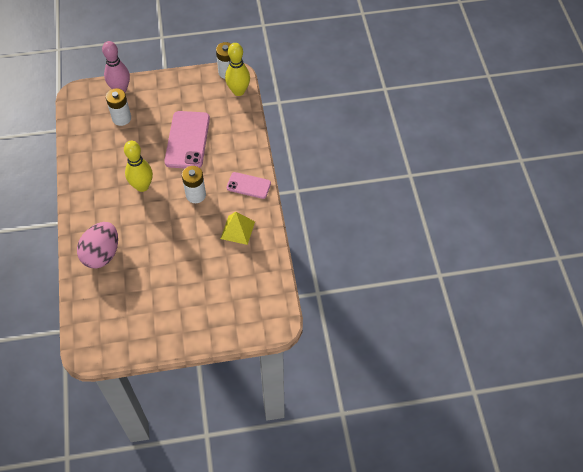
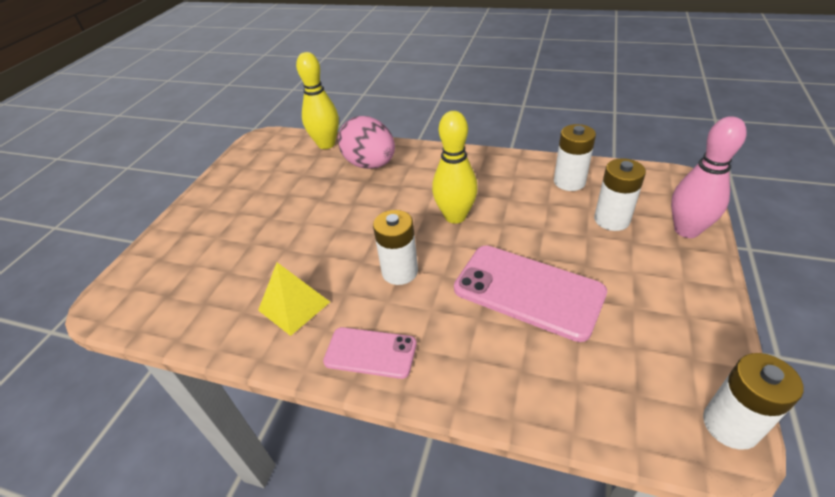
camera: 120 degrees right, 15 degrees down
yellow bowling pin [225,43,250,96] -> yellow bowling pin moved to [296,52,339,149]
pink phone [226,172,271,199] -> pink phone turned 60 degrees clockwise [323,327,417,379]
none -> white battery [554,124,596,191]

